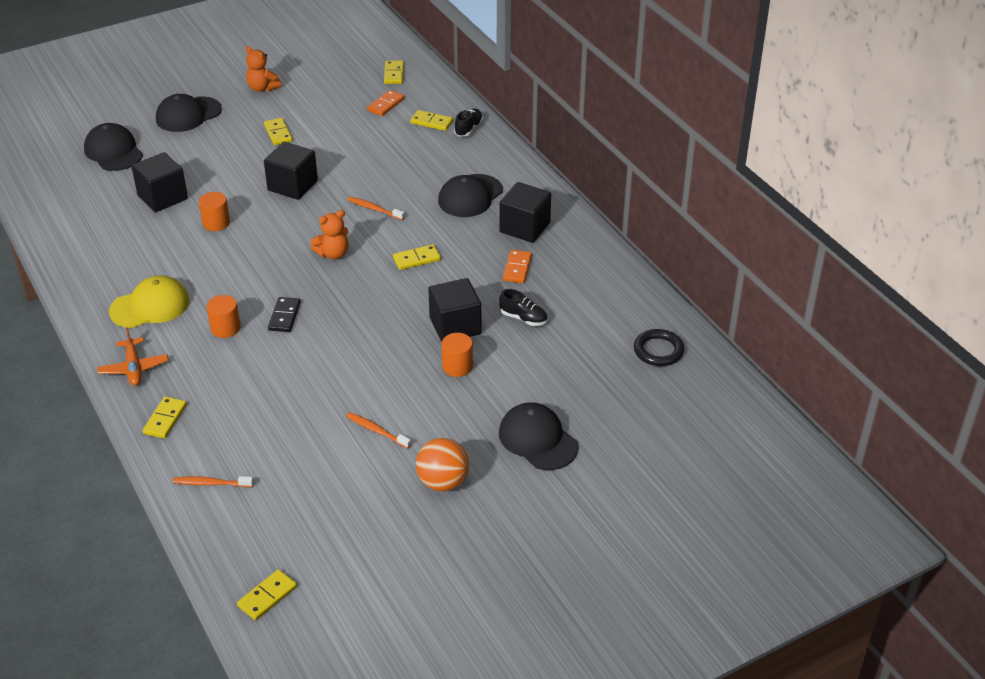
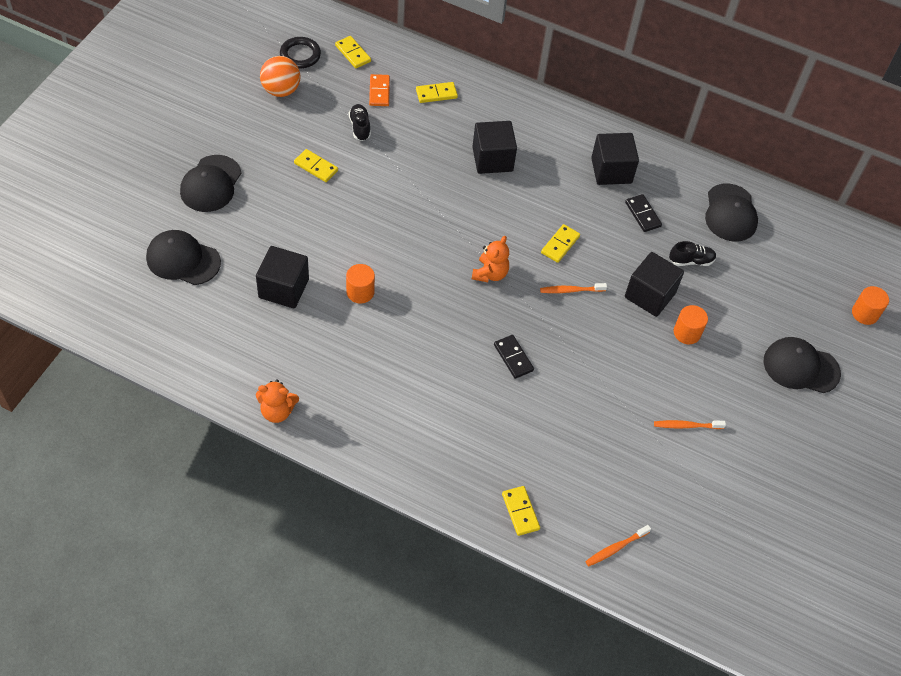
camera: 40 degrees left, 15 degrees up
orange plane [97,327,168,386] -> none
yellow cap [109,275,190,328] -> none
orange cylinder [206,295,241,338] -> orange cylinder moved to [852,286,889,325]
yellow domino [237,569,297,620] -> none
orange teddy bear [246,46,281,92] -> orange teddy bear moved to [256,379,299,423]
black cube [264,142,318,200] -> black cube moved to [472,121,517,174]
orange toothbrush [348,197,405,220] -> orange toothbrush moved to [540,283,607,293]
orange ball [416,438,469,491] -> orange ball moved to [260,56,300,97]
black cap [438,174,503,217] -> black cap moved to [705,183,758,242]
black shoe [454,108,483,137] -> black shoe moved to [349,104,371,141]
orange domino [503,250,532,283] -> black domino [625,194,662,232]
black ring [634,329,684,366] -> black ring moved to [280,37,321,68]

